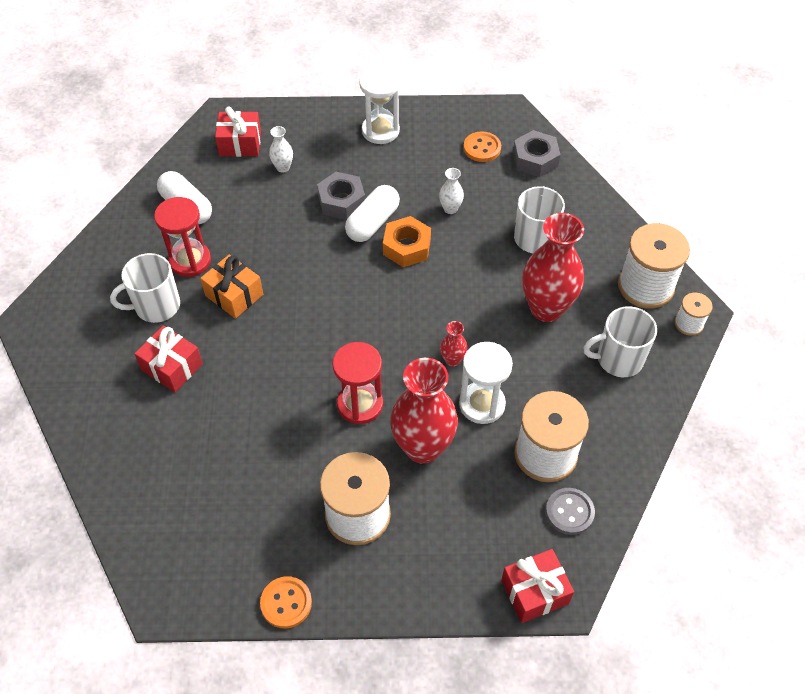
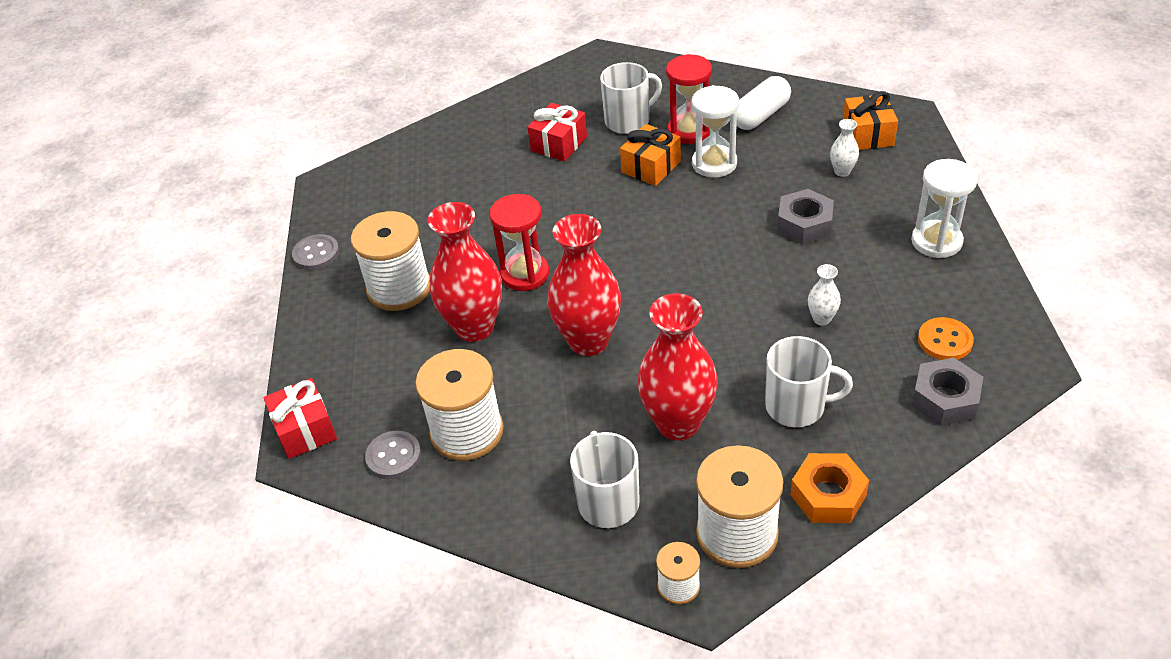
camera: 90 degrees right, 10 degrees down
white mug [110,253,180,323] -> white mug turned 90 degrees clockwise [600,62,662,134]
red gift [215,106,261,157] -> orange gift [843,91,898,150]
orange button [260,576,312,628] -> grey button [292,234,339,270]
white capsule [345,185,400,242] -> none
orange nut [383,216,431,267] -> orange nut moved to [791,453,869,523]
red vase [440,321,468,367] -> red vase [547,214,621,356], size x2.25
white hourglass [459,342,513,424] -> white hourglass moved to [692,85,739,178]

